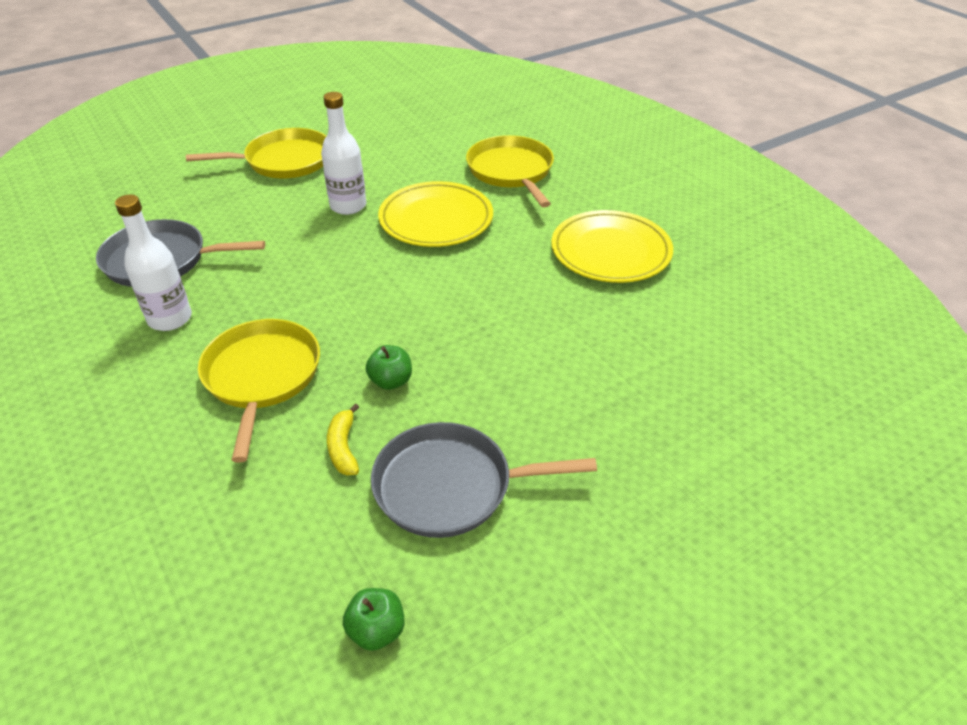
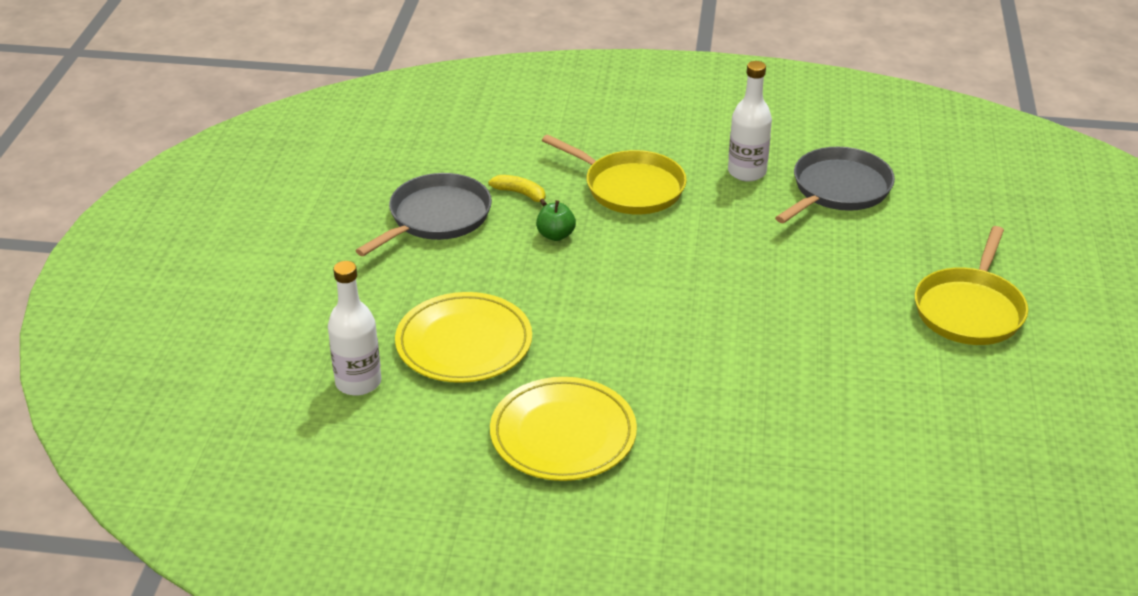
camera: 130 degrees right, 5 degrees down
white bottle [321,92,366,215] -> white bottle moved to [328,261,381,396]
green apple [343,588,405,651] -> none
yellow plate [378,181,493,247] -> yellow plate moved to [395,292,532,383]
yellow pan [466,135,554,207] -> none

